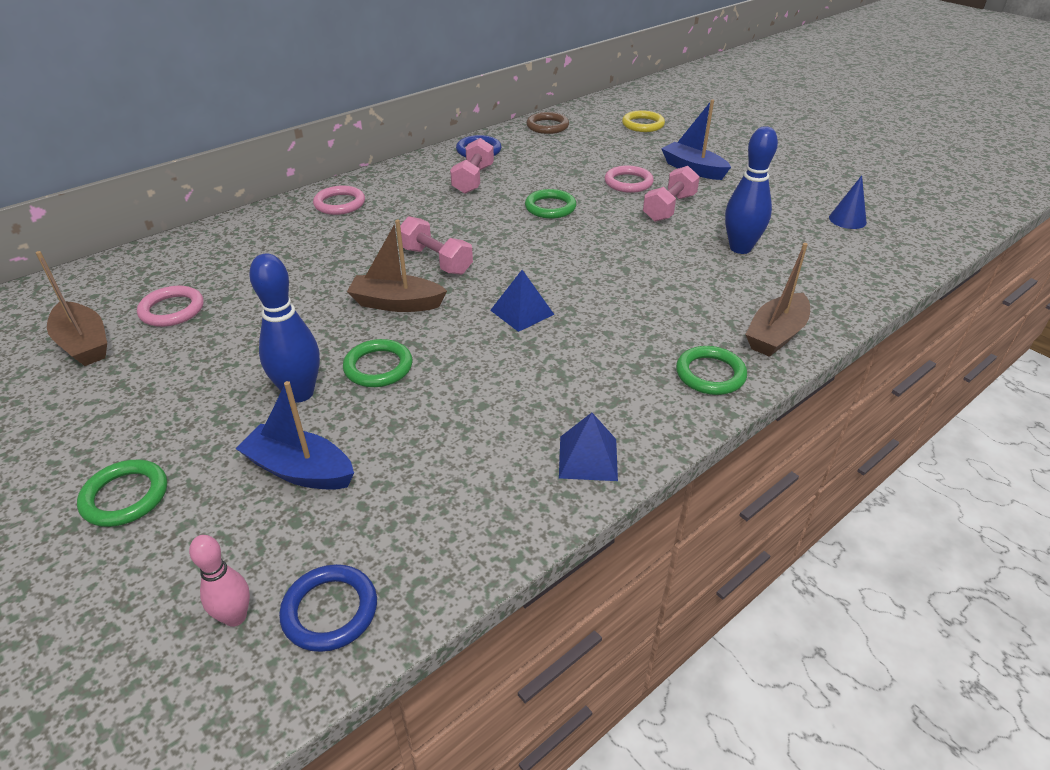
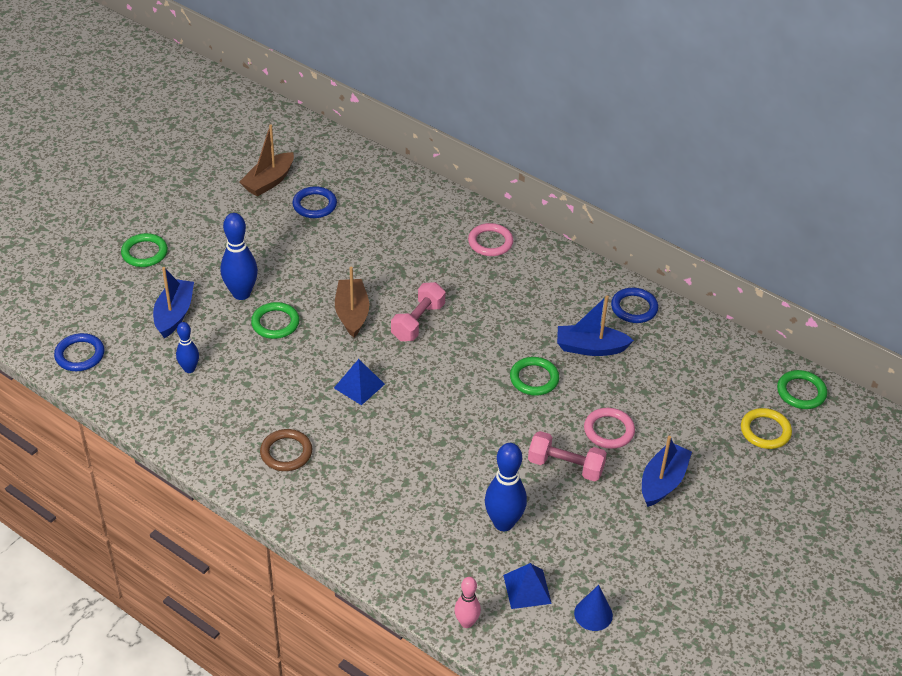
camera: 75 degrees right, 5 degrees up
pink ring [137,286,204,327] -> blue ring [292,186,337,218]
pink bowling pin [189,535,250,627] -> pink bowling pin moved to [454,577,481,628]
pink dumbbell [450,138,494,194] -> none
brown ring [527,112,569,134] -> brown ring moved to [260,429,312,471]
blue pyramid [559,413,618,481] -> blue pyramid moved to [503,563,552,609]
green ring [676,346,747,395] -> green ring moved to [777,370,827,409]
brown boat [745,243,810,357] -> none
none -> blue bowling pin [176,322,199,373]
none -> blue boat [557,295,634,356]

